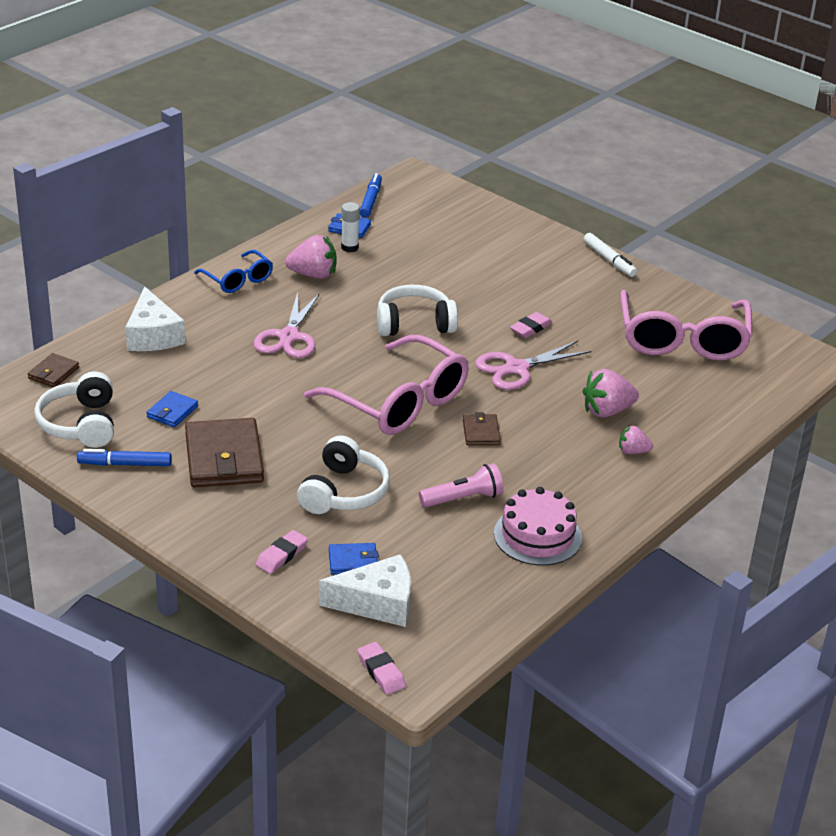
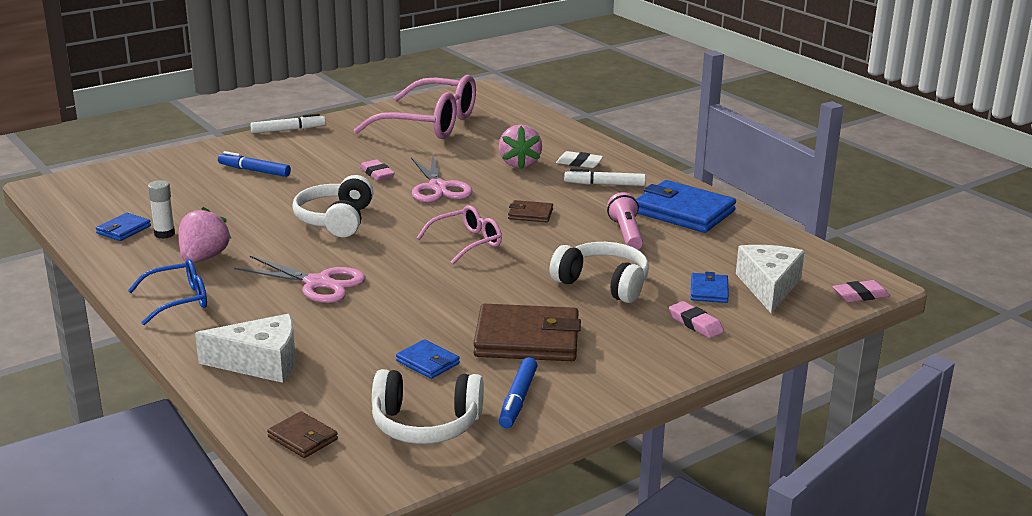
camera: 75 degrees left, 10 degrees down
pink glasses [304,335,469,435] -> pink glasses [417,205,502,264], size x0.52
blue marker [360,173,382,218] -> blue marker moved to [218,151,291,177]
pink cake [494,487,582,566] -> blue wallet [635,180,736,233]
pink strawberry [619,425,653,454] -> white eraser [556,151,603,168]
none -> white marker [564,169,646,186]

